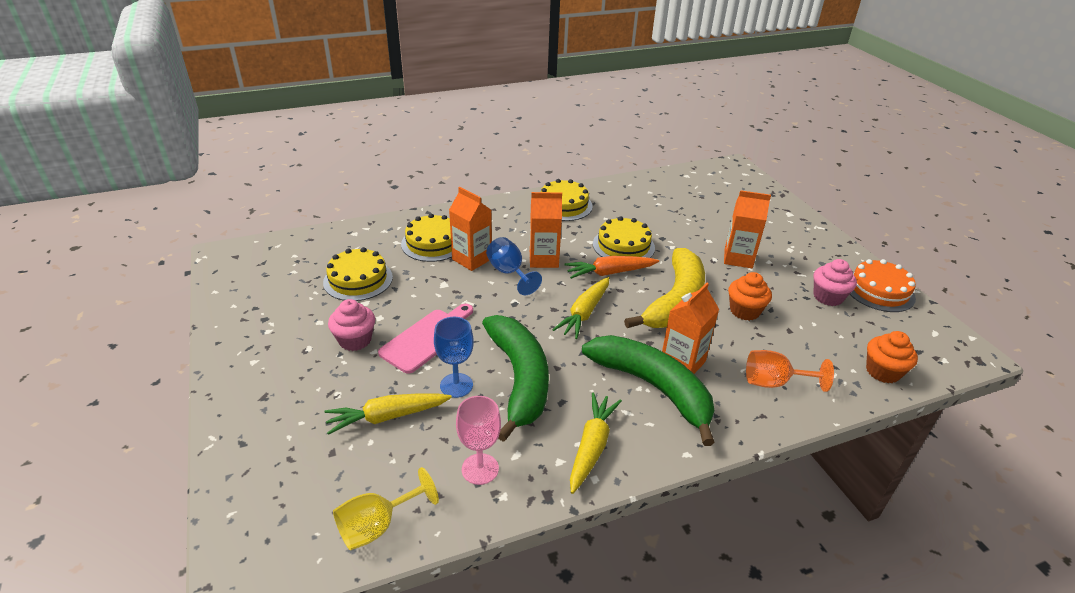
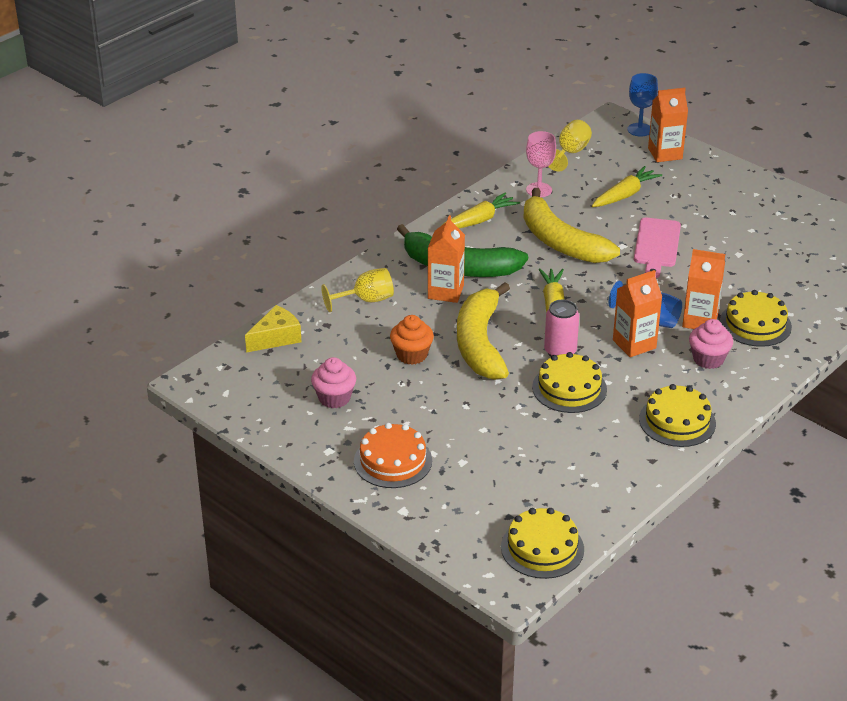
camera: 155 degrees right, 0 degrees up
yellow cake [323,247,393,301] -> yellow cake moved to [501,508,584,579]
pink cupcake [328,299,375,351] -> pink cupcake moved to [689,319,733,369]
blue goblet [434,317,474,398] -> blue goblet moved to [628,73,658,137]
green banana [482,315,549,442] -> yellow banana [523,188,620,263]
orange carrot [565,256,659,279] -> pink can [544,300,579,357]
yellow carrot [570,392,622,494] -> yellow carrot turned 120 degrees counterclockwise [442,192,520,228]
orange carton [724,190,771,268] -> orange carton moved to [648,88,688,162]
orange goblet [746,350,834,392] -> yellow goblet [321,268,394,312]
orange cake [850,259,916,312] -> orange cake moved to [354,423,432,488]
orange cupcake [866,331,918,383] -> yellow cheese [245,305,302,353]

